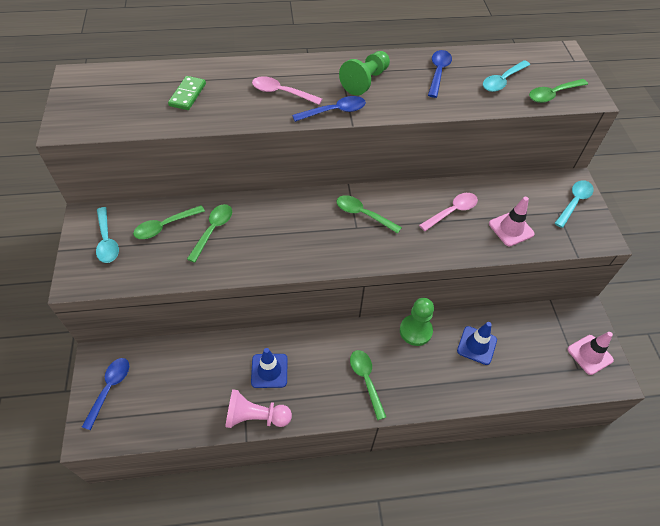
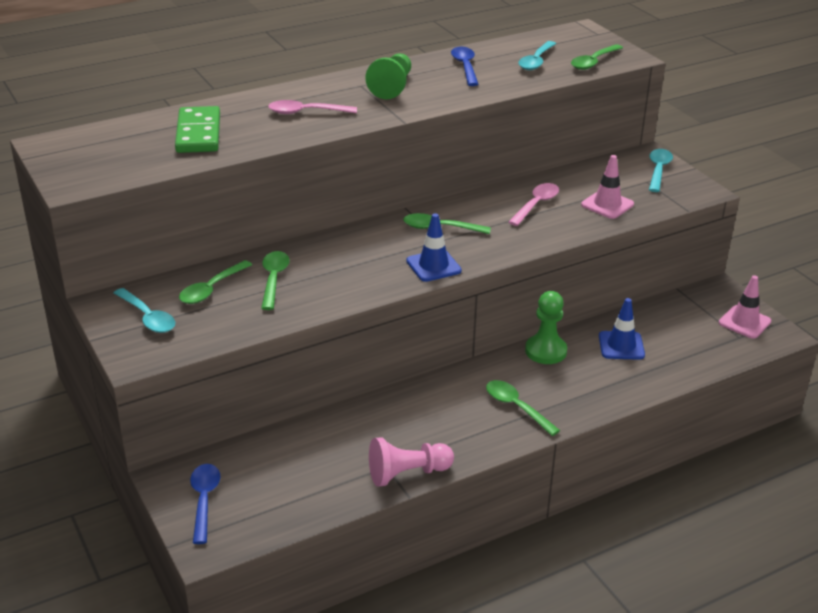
camera: 20 degrees left, 20 degrees down
green domino [168,76,206,110] -> green domino [175,106,220,153], size x1.53
blue traffic cone [251,348,288,388] -> blue traffic cone moved to [406,213,462,282]
blue spoon [292,96,366,122] -> none

